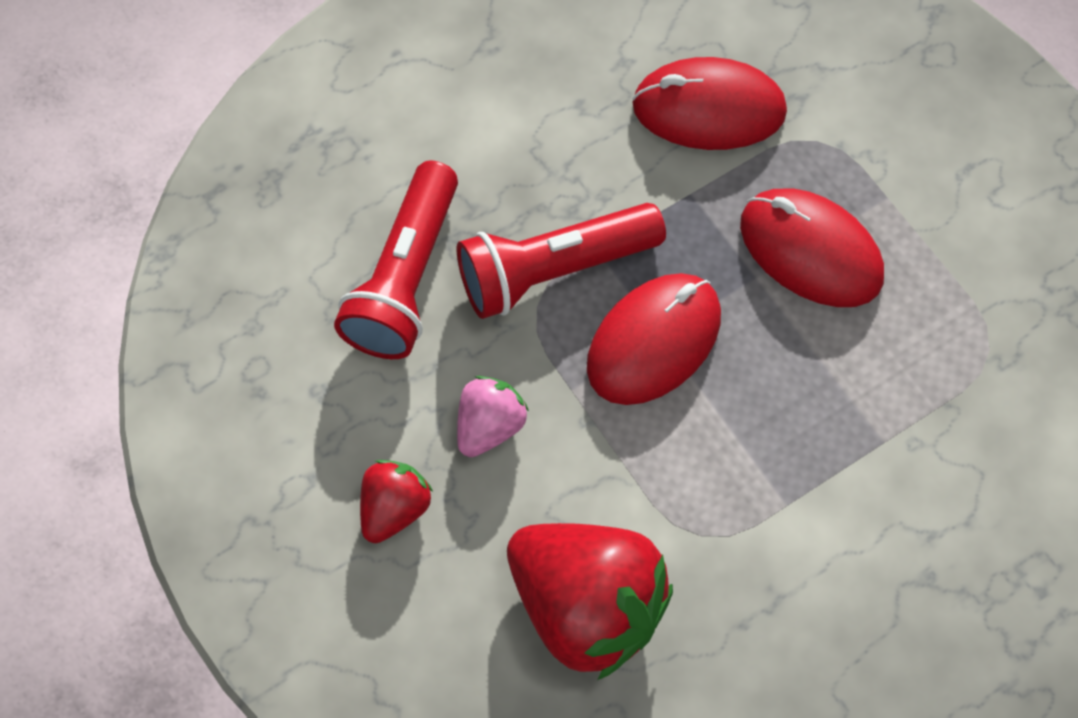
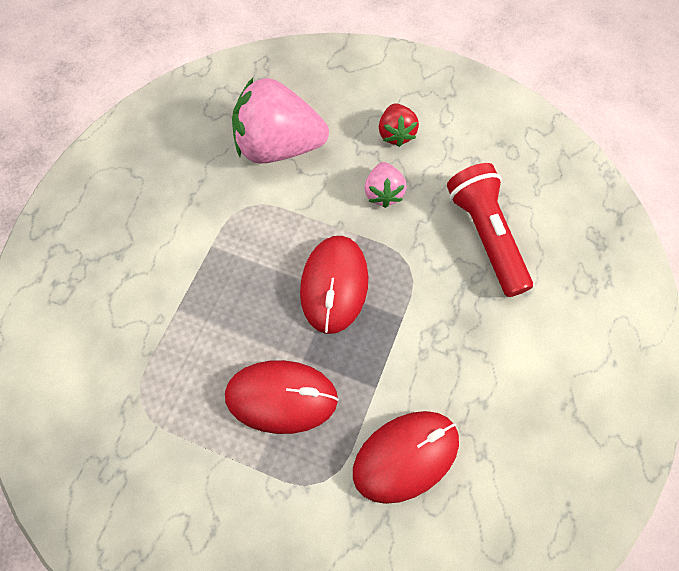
camera: 145 degrees right, 0 degrees up
red flashlight [457,203,666,319] -> none
red strawberry [507,523,673,680] -> pink strawberry [232,78,329,164]

